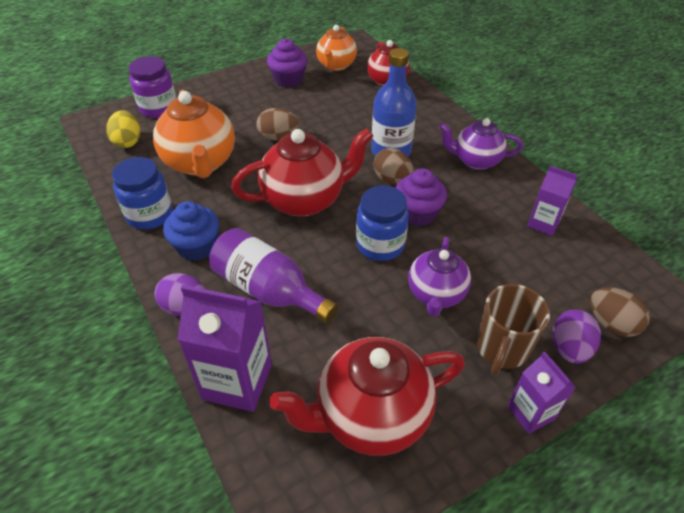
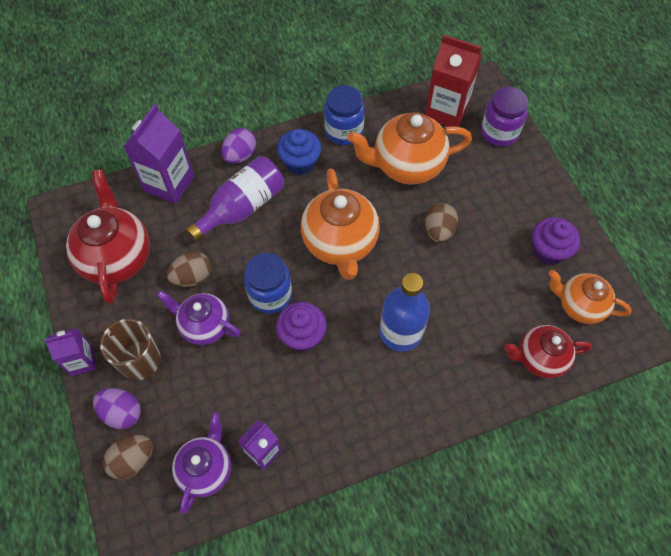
camera: 100 degrees right, 15 degrees up
yellow egg [106,110,140,148] -> red carton [425,35,482,127]
red teapot [231,128,373,217] -> orange teapot [301,168,380,280]
brown egg [374,148,414,185] -> brown egg moved to [167,252,211,287]
purple teapot [439,118,523,170] -> purple teapot moved to [172,412,231,514]

